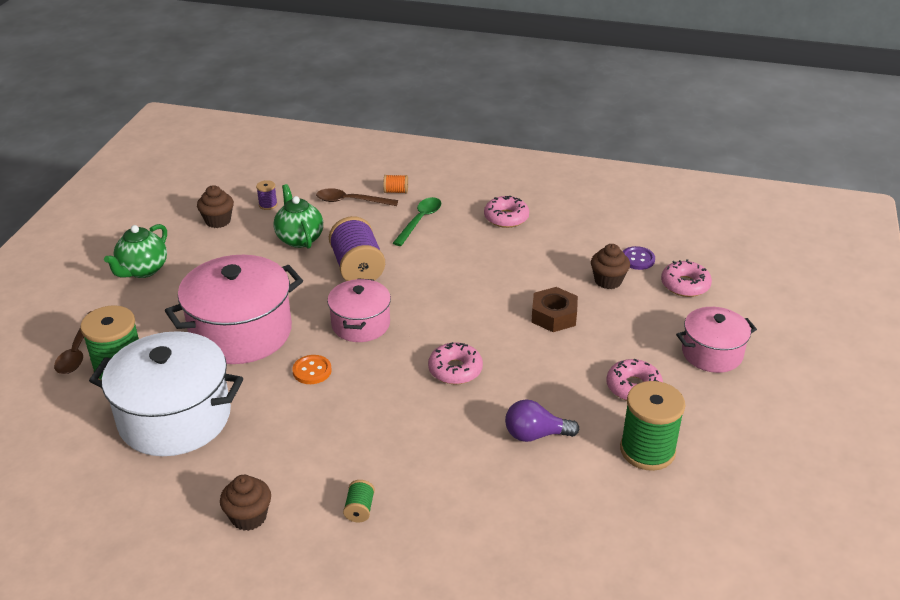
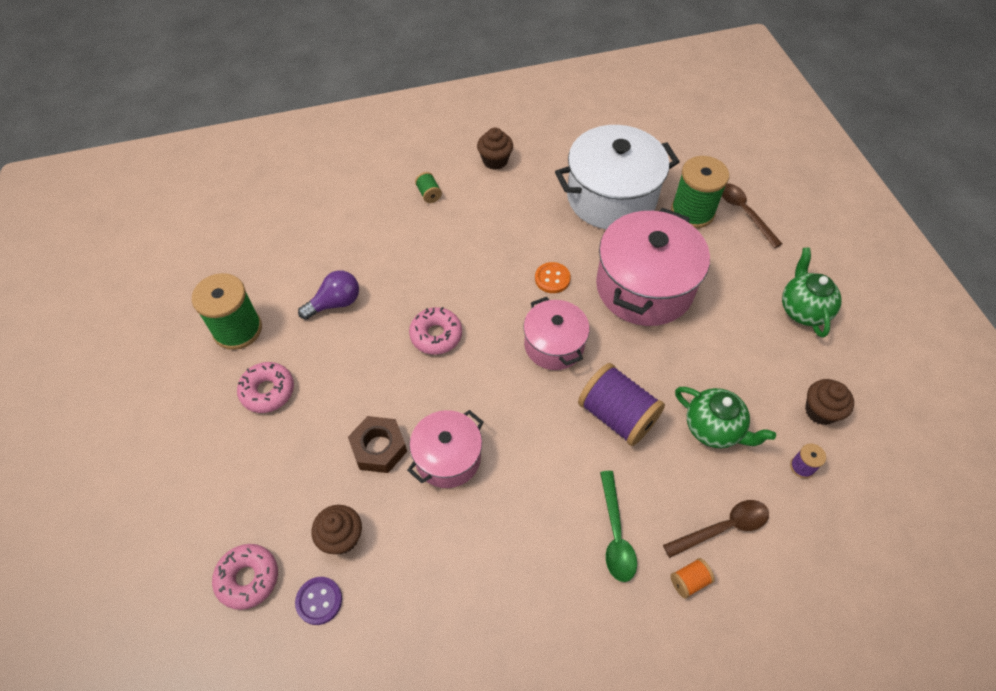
camera: 150 degrees right, 20 degrees up
pink donut [484,196,529,228] -> none
pink pot [676,307,757,373] -> pink pot moved to [407,410,484,488]

